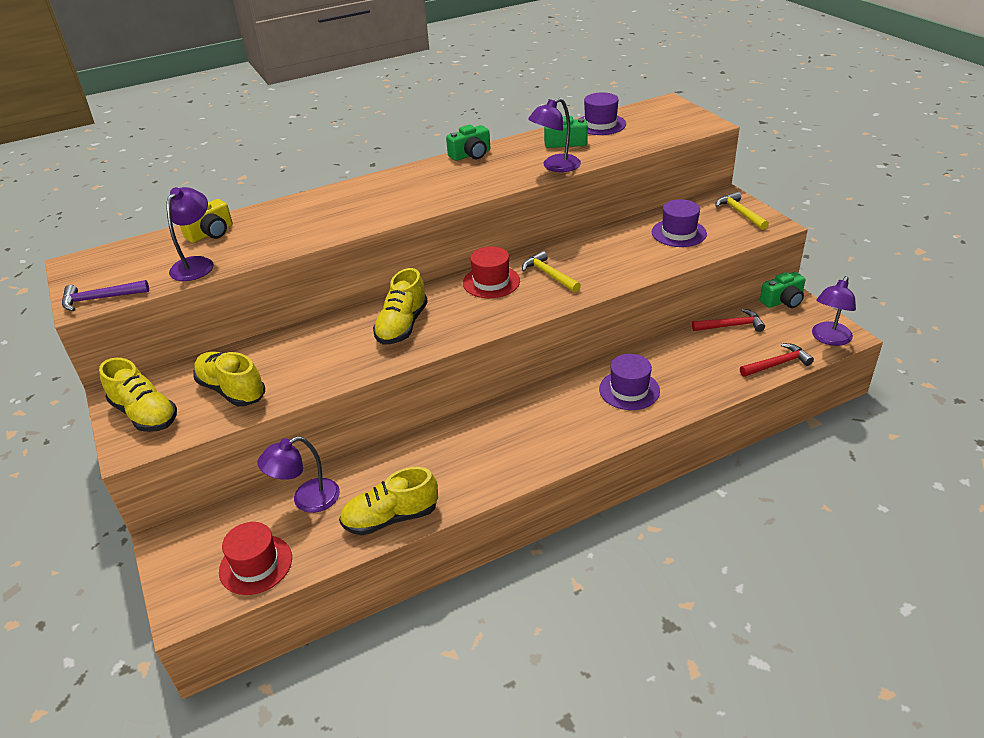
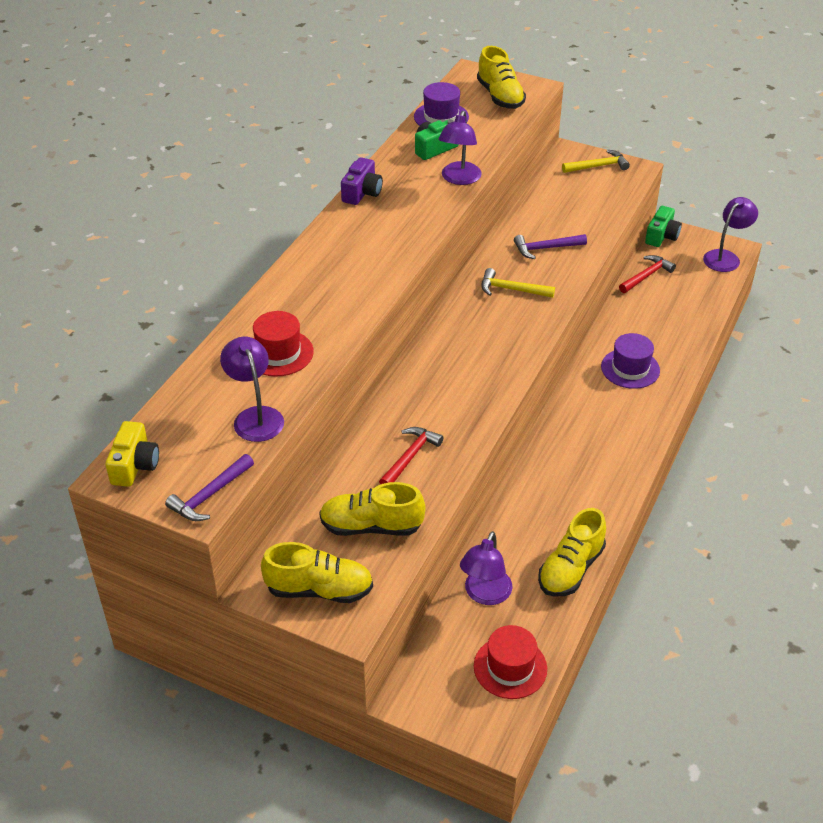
camera: 40 degrees left, 5 degrees up
yellow camera [180,199,233,243] -> yellow camera moved to [105,421,159,487]
yellow shoe [373,268,428,345] -> yellow shoe moved to [477,46,526,109]
green camera [446,125,490,161] -> purple camera [341,157,383,205]
red hat [463,246,520,298] -> red hat moved to [253,311,314,377]
purple hat [652,199,707,247] -> none
yellow hammer [716,192,769,230] -> yellow hammer turned 135 degrees clockwise [562,150,630,173]
red hammer [740,343,814,377] -> red hammer moved to [379,427,444,485]
purple lamp [812,276,856,346] -> purple lamp turned 135 degrees counterclockwise [703,197,758,272]
none -> purple hammer [514,234,587,259]

